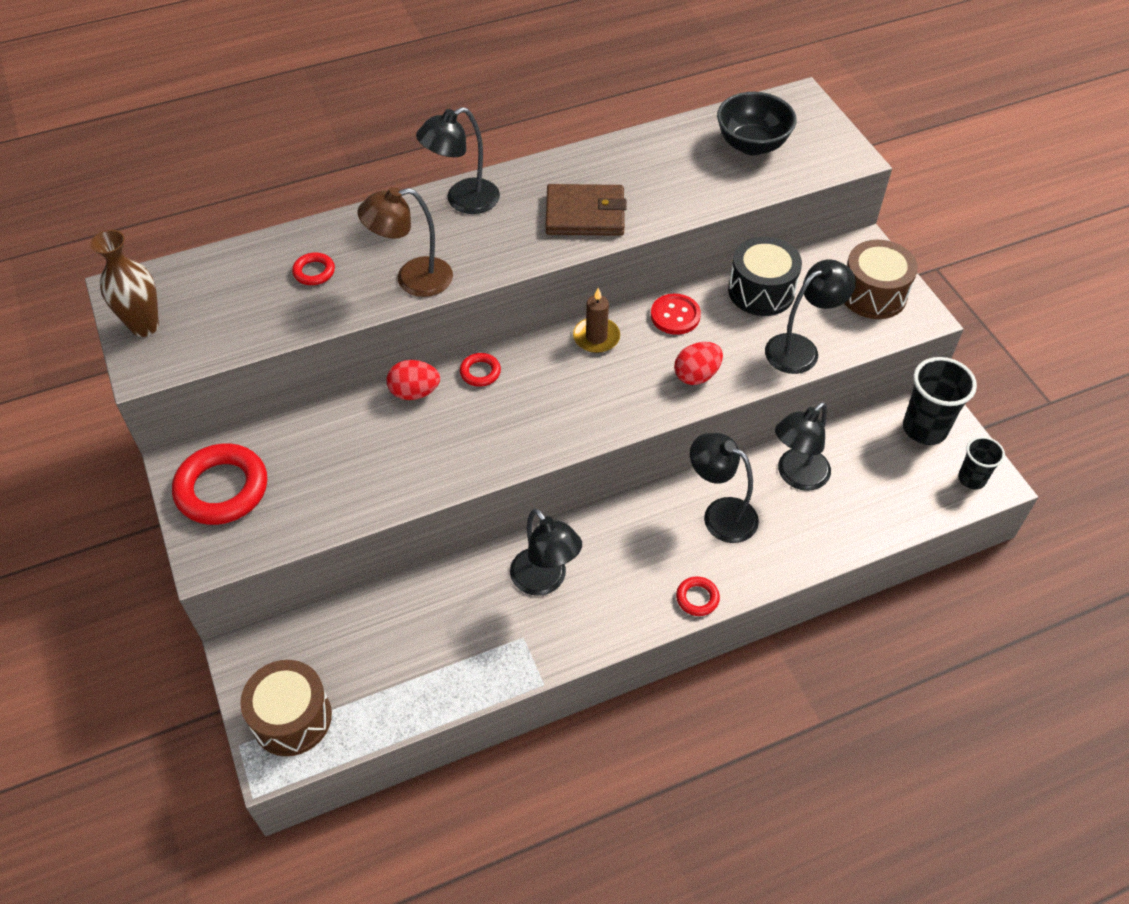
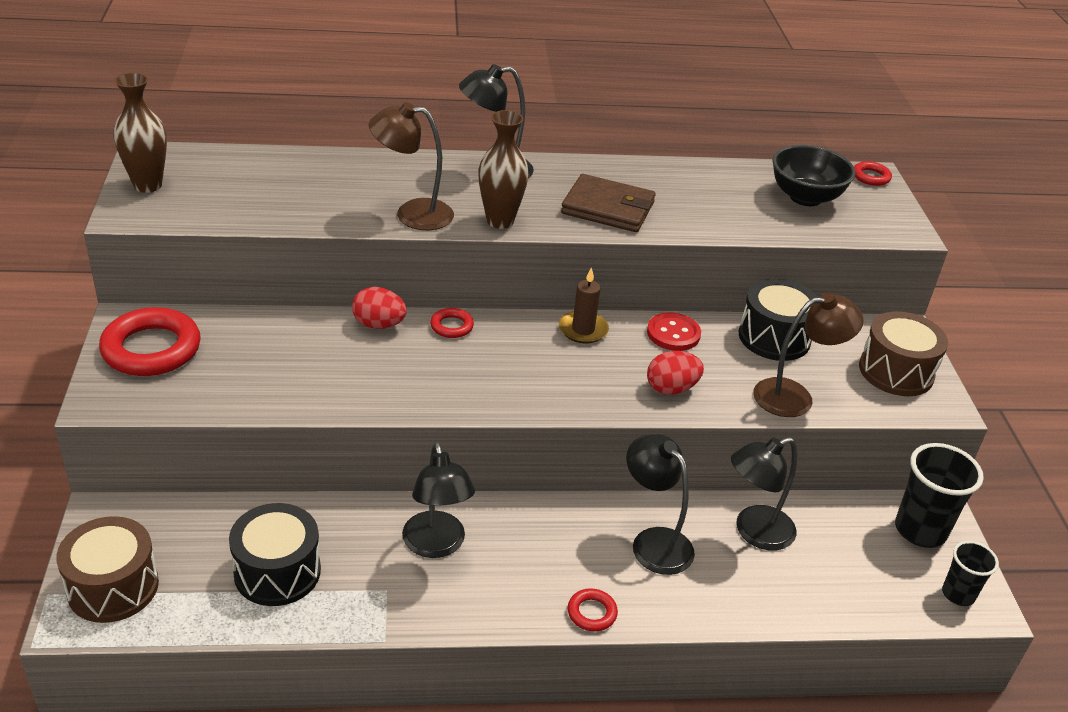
camera: 15 degrees right, 15 degrees down
red ring [292,253,335,285] -> red ring moved to [854,161,892,186]
black lamp [765,259,856,374] -> brown lamp [753,292,864,417]
none -> black drum [229,503,321,606]
none -> brown vase [478,110,529,229]

